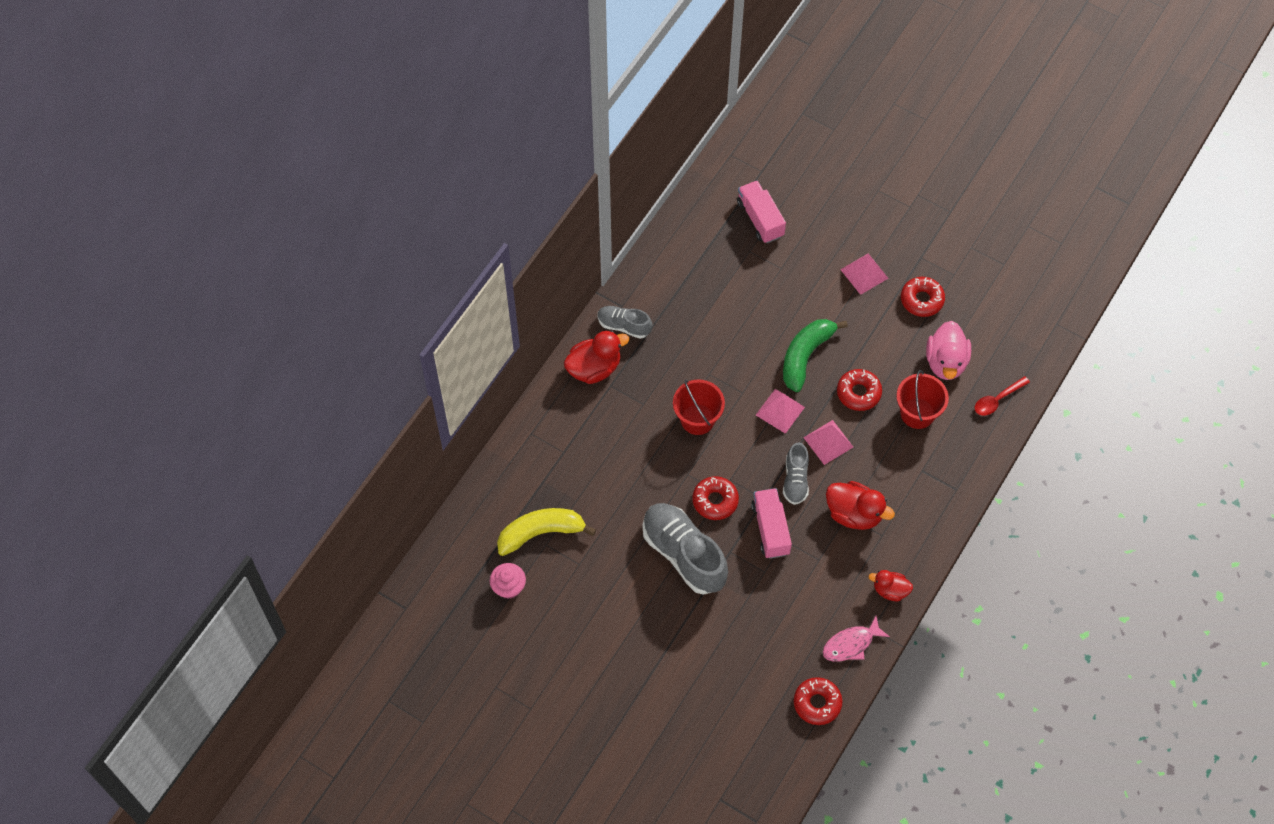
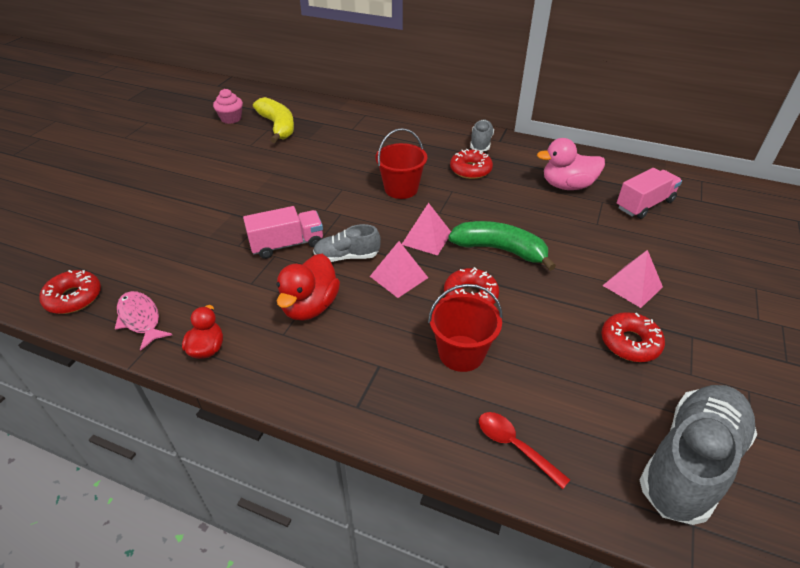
camera: 80 degrees right, 20 degrees down
red duck [564,331,629,384] -> none
grey shoe [643,503,728,595] -> grey shoe moved to [639,385,757,525]
red donut [692,476,739,520] -> red donut moved to [450,149,493,179]
pink duck [926,321,971,380] -> pink duck moved to [537,138,605,190]

